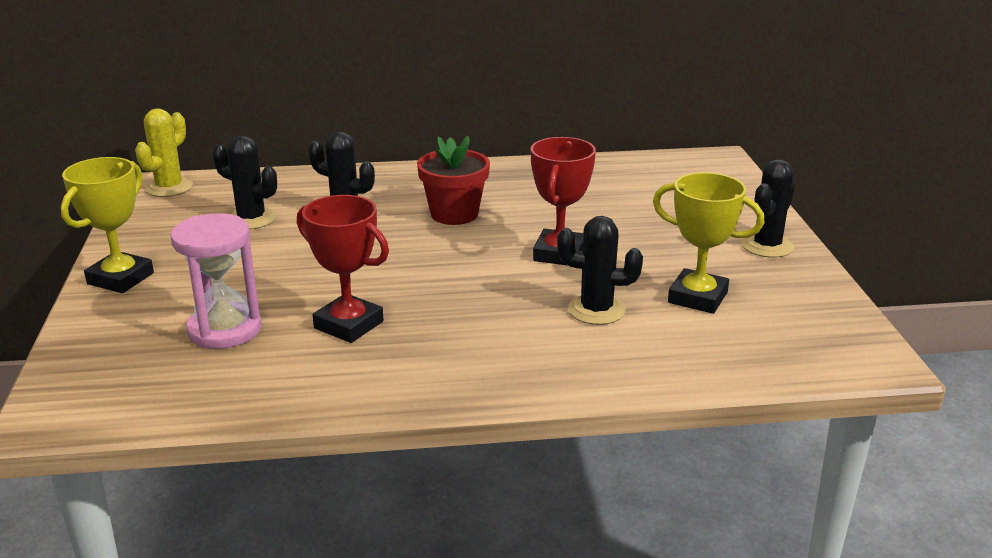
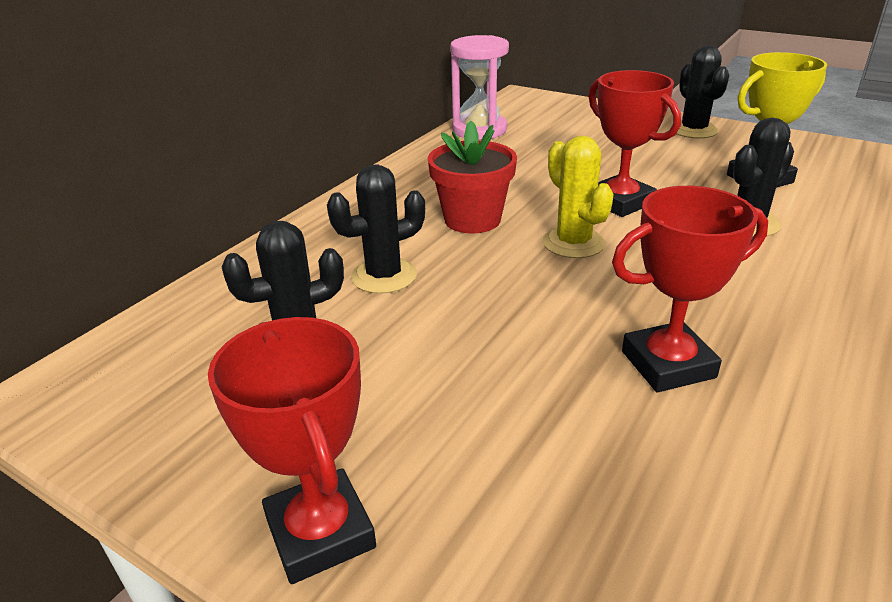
camera: 50 degrees left, 5 degrees up
yellow trophy [61,157,154,293] -> red trophy [208,317,376,584]
yellow cactus [135,109,193,197] -> yellow cactus moved to [543,136,614,258]
pink hourglass [171,213,262,349] -> pink hourglass moved to [450,35,509,140]

